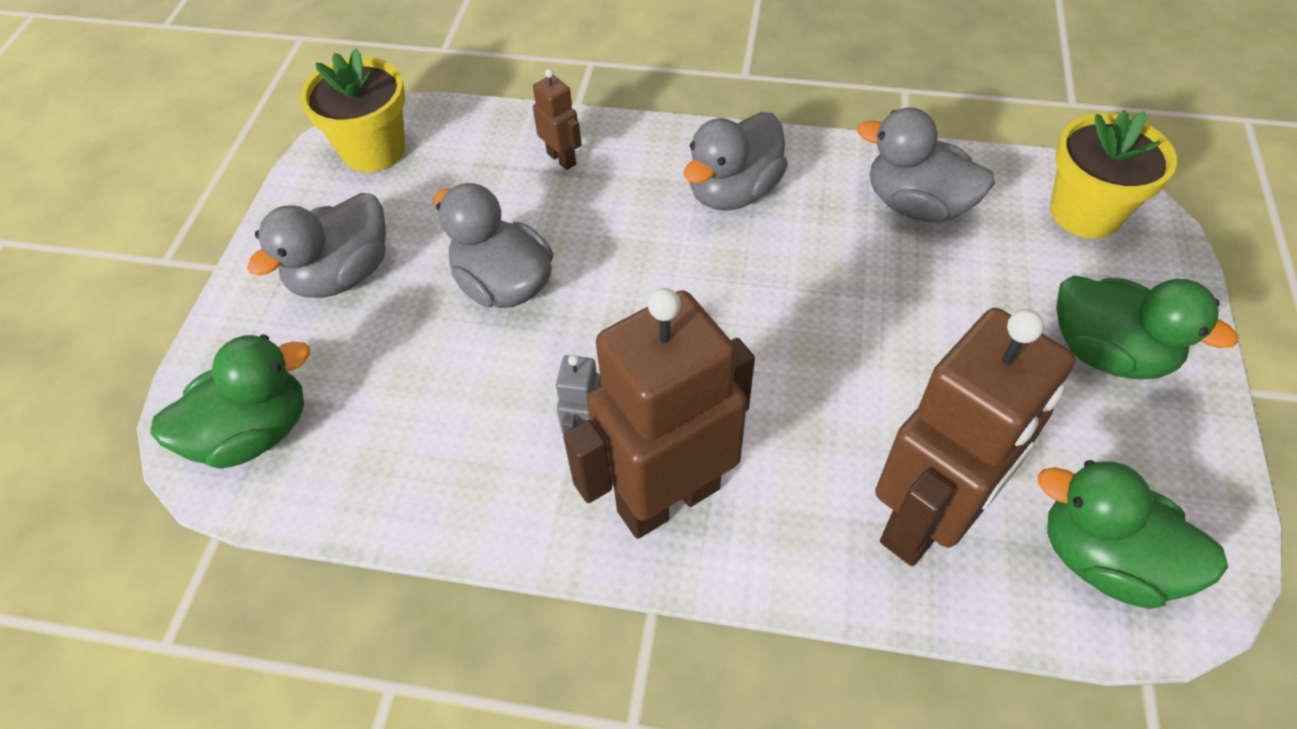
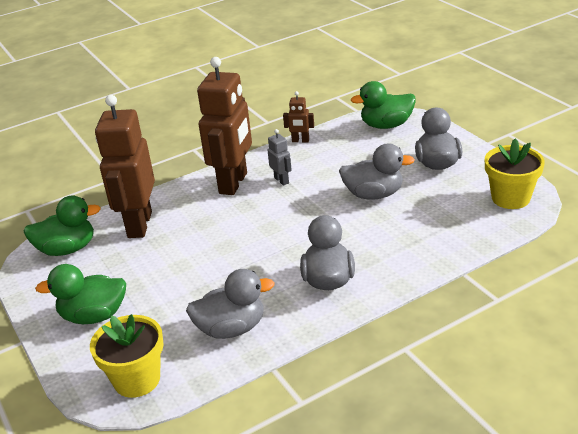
camera: 140 degrees right, 20 degrees down
green duck [150,334,310,469] -> green duck turned 60 degrees clockwise [351,81,416,129]
brown robot [533,69,582,170] -> brown robot moved to [283,91,314,142]

